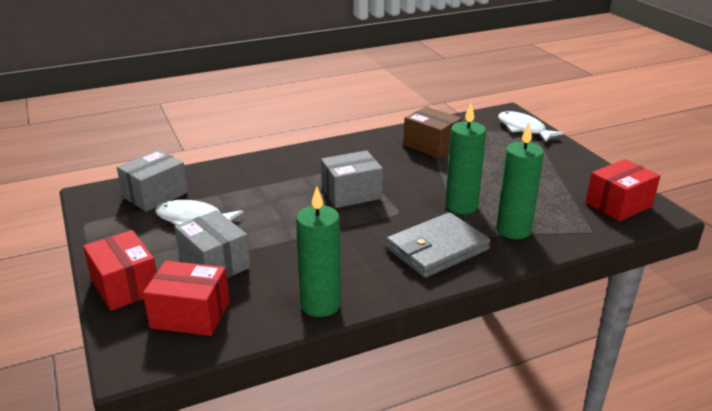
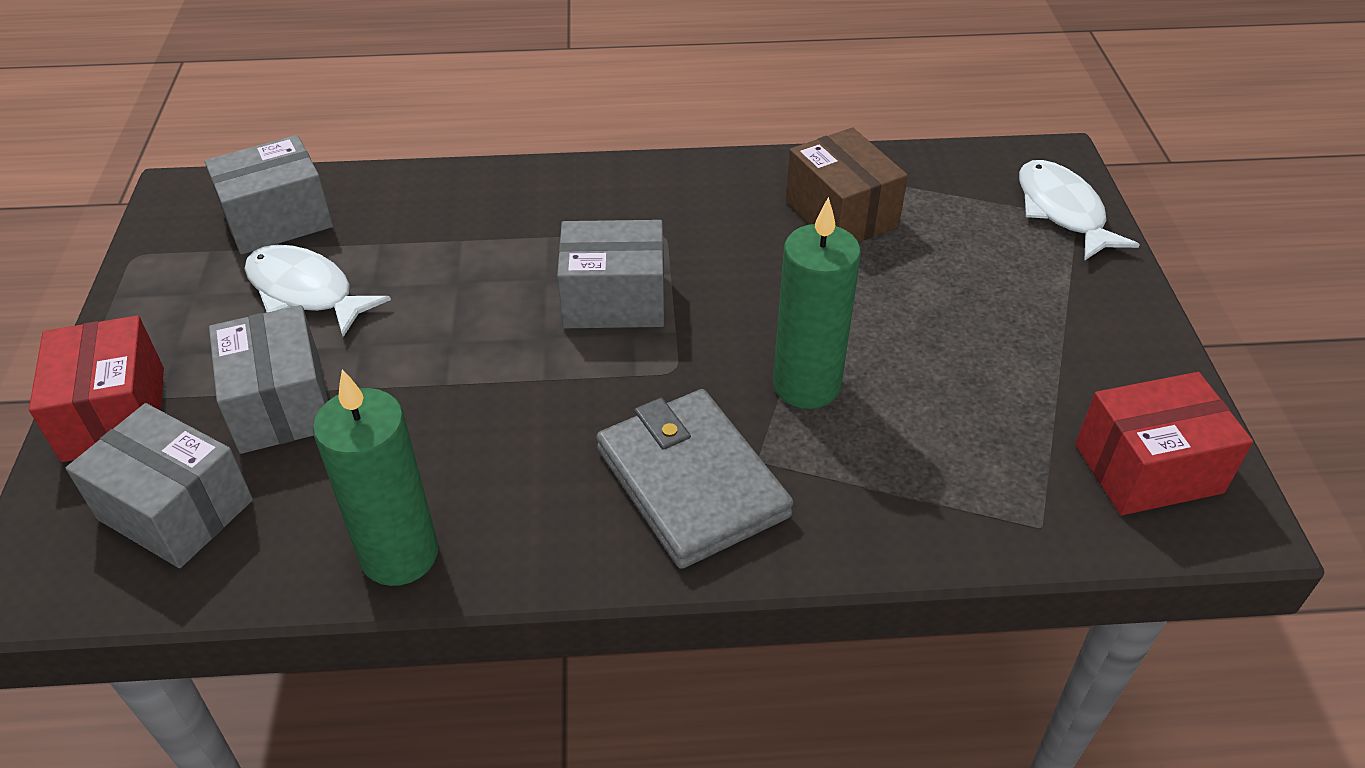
camera: 20 degrees right, 15 degrees up
red box [143,261,230,336] -> grey box [66,403,253,568]
grey wallet [386,212,491,278] -> grey wallet turned 75 degrees clockwise [596,389,793,569]
green candle [496,123,544,239] -> none

